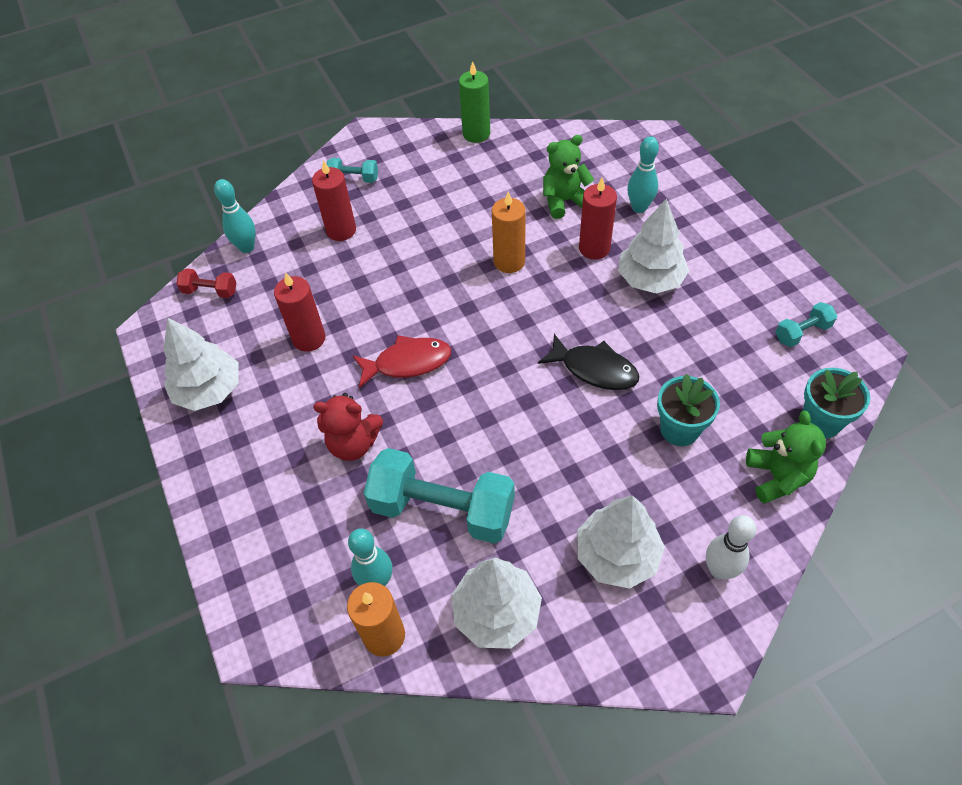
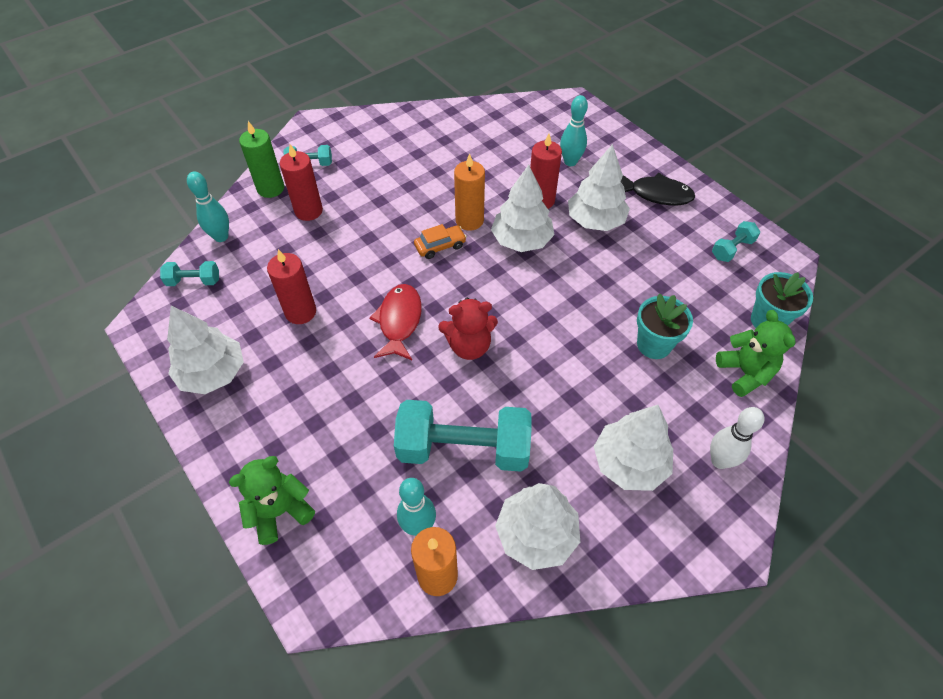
camera: 15 degrees left, 0 degrees up
red dumbbell [176,268,237,298] -> turquoise dumbbell [160,261,219,286]
red teddy bear [313,393,383,461] -> red teddy bear moved to [438,298,498,360]
red fish [352,335,451,388] -> red fish turned 60 degrees counterclockwise [369,284,422,360]
green candle [459,61,490,143] -> green candle moved to [239,121,284,198]
black fish [538,334,640,390] -> black fish moved to [621,173,695,205]
green teddy bear [543,135,594,219] -> green teddy bear moved to [229,456,315,545]
none -> orange car [414,224,467,259]
none -> white tree [491,165,555,252]

